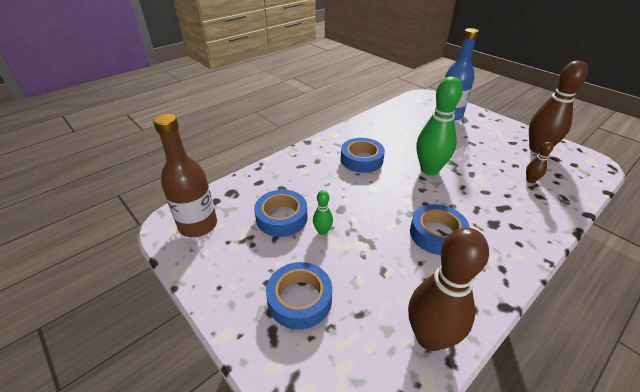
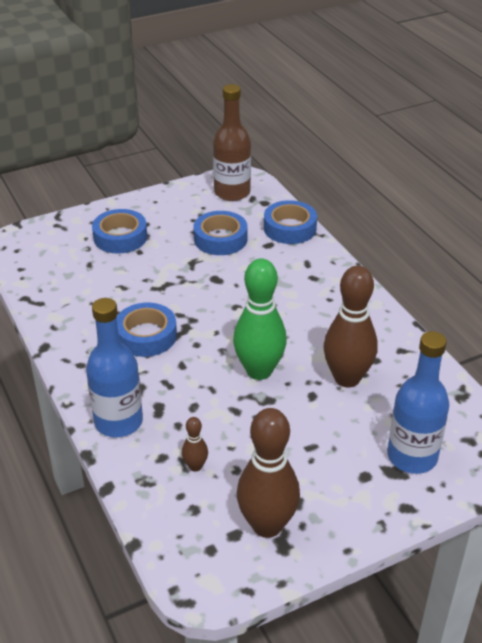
camera: 105 degrees right, 0 degrees up
green bowling pin [313,190,333,235] -> none
blue tape [341,138,385,173] -> blue tape moved to [264,200,317,244]
brown bowling pin [408,227,489,351] -> brown bowling pin moved to [323,266,378,388]
none -> blue bottle [86,298,143,437]

